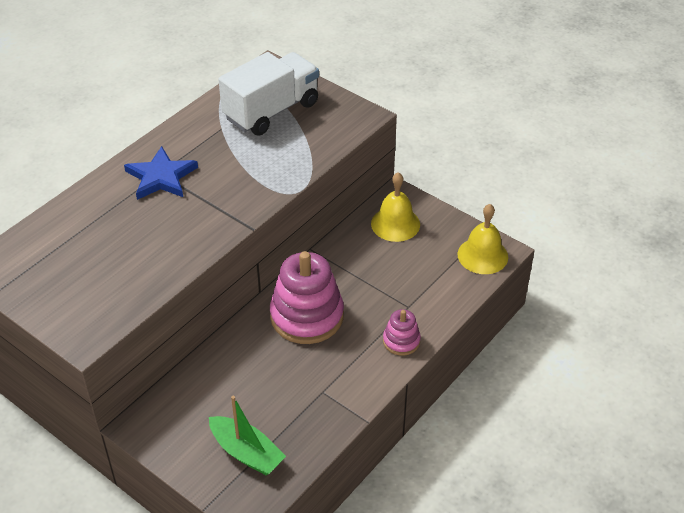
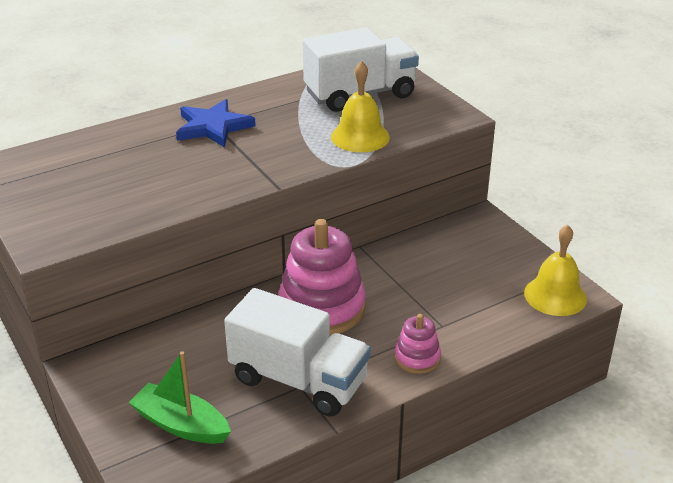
camera: 20 degrees right, 10 degrees down
green boat [209,396,286,475] -> green boat turned 150 degrees clockwise [129,351,231,444]
yellow bell [371,172,420,242] -> yellow bell moved to [331,61,390,152]
none -> white truck [224,288,371,417]

